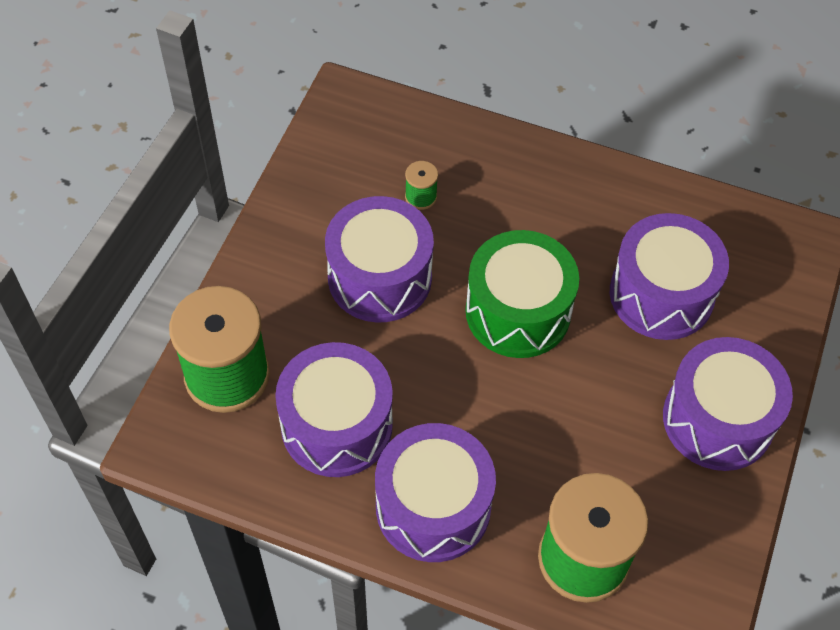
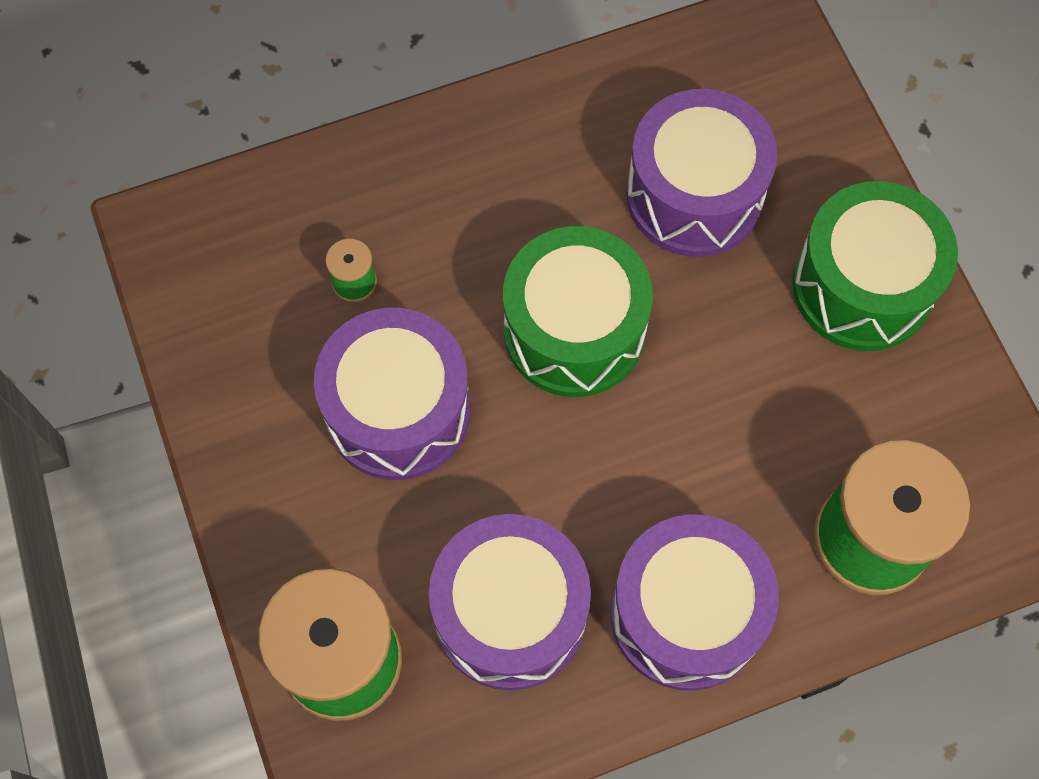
camera: 40 degrees left, 10 degrees up
purple drum [663,337,793,471] -> green drum [792,181,958,351]

